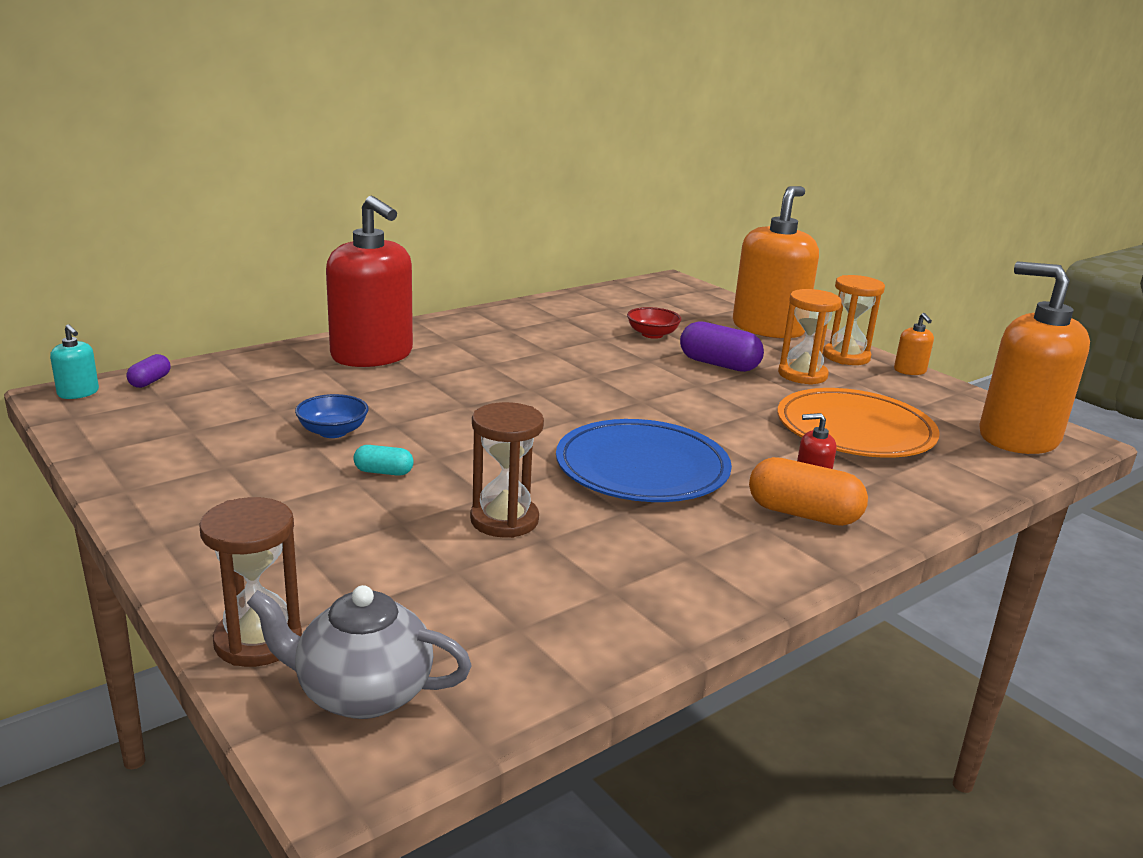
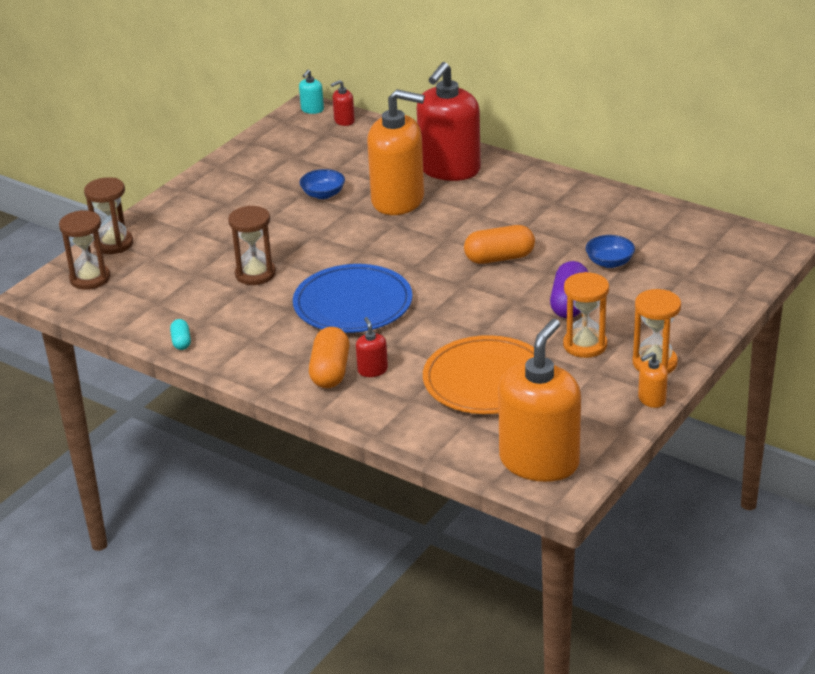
camera: 75 degrees right, 10 degrees up
purple capsule [126,354,171,388] -> red soap dispenser [331,80,355,126]
grey teapot [247,585,472,719] -> brown hourglass [59,210,110,290]
turquoise capsule [353,445,414,476] -> turquoise capsule moved to [170,319,191,350]
red bowl [627,307,681,339] -> blue bowl [586,235,635,268]
orange soap dispenser [733,186,819,338] -> orange soap dispenser moved to [367,89,425,215]
none -> orange capsule [464,225,535,264]

